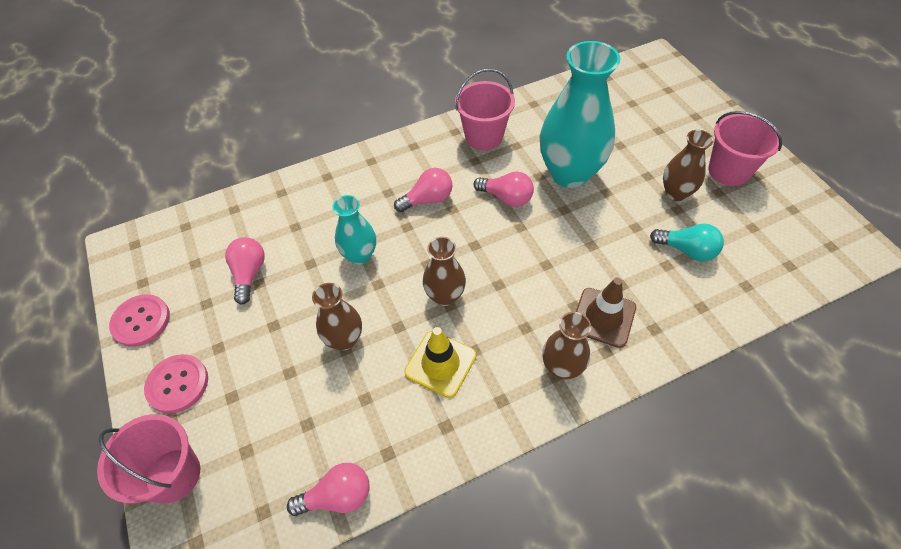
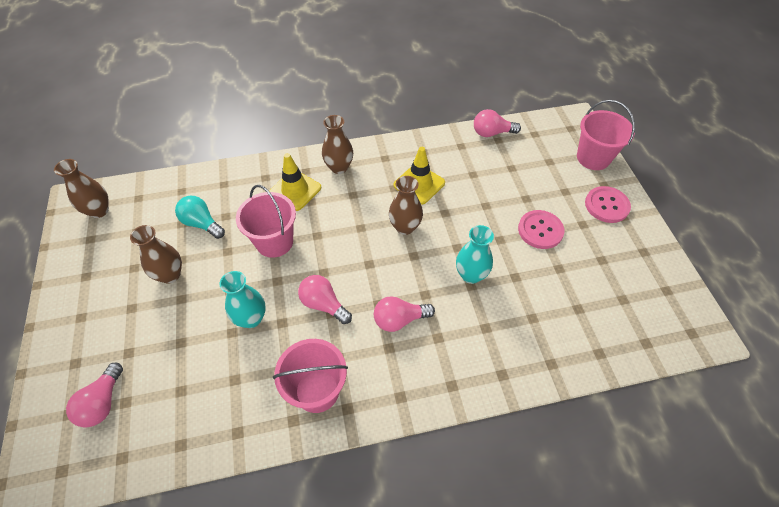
camera: 170 degrees left, 0 degrees up
pink button [109,294,170,347] -> pink button moved to [518,210,564,249]
pink light bulb [225,237,265,305] -> pink light bulb moved to [66,363,123,428]
brown vase [312,283,362,350] -> brown vase moved to [54,159,109,218]
turquoise vase [540,41,620,188] -> turquoise vase [220,271,266,328], size x0.53
brown traffic cone [576,277,636,348] -> yellow traffic cone [269,153,321,211]
pink bucket [708,111,782,186] -> pink bucket moved to [236,185,296,258]

